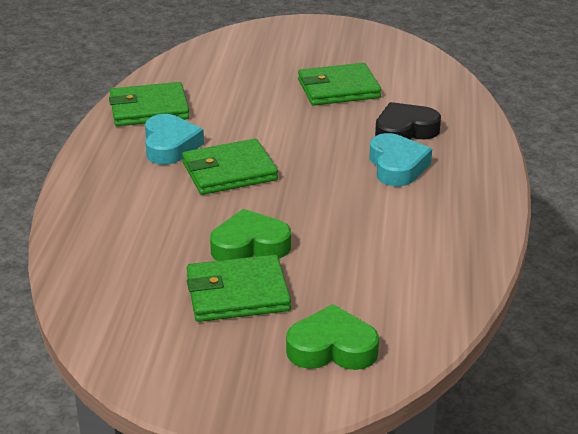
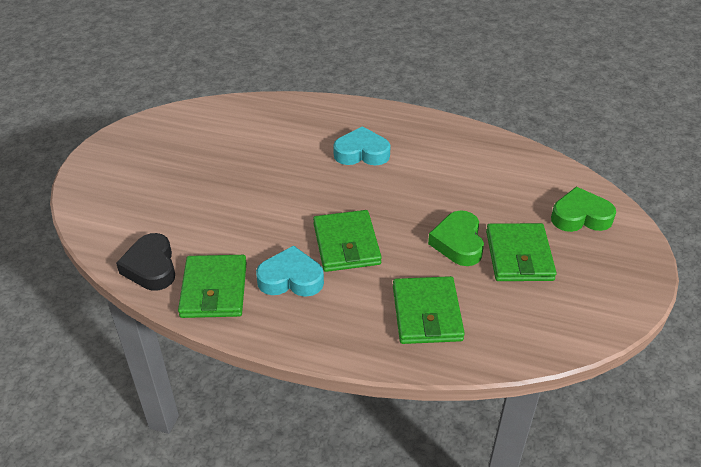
camera: 80 degrees left, 10 degrees up
green heart [286,304,379,370] -> green heart turned 75 degrees clockwise [551,187,616,232]
green wallet [298,63,381,105] -> green wallet moved to [393,276,465,344]
black heart [375,102,441,140] -> black heart moved to [116,233,175,291]

